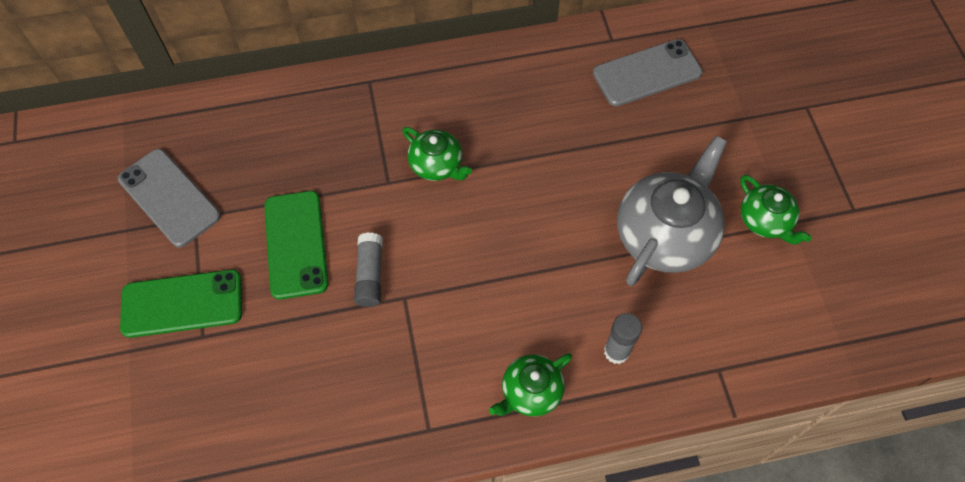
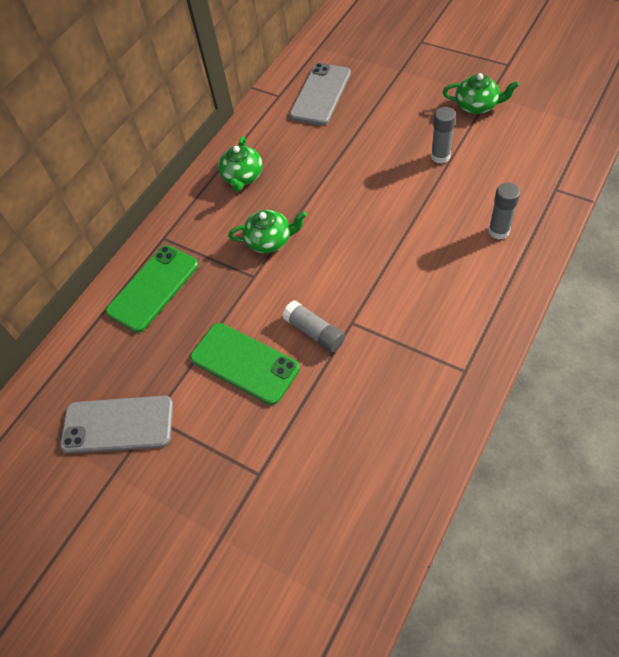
camera: 40 degrees left, 5 degrees down
green phone [120,269,242,338] -> green phone moved to [106,245,198,333]
green teapot [489,353,572,417] -> green teapot moved to [218,136,263,192]
grey teapot [617,136,727,286] -> grey glue stick [431,107,456,164]

